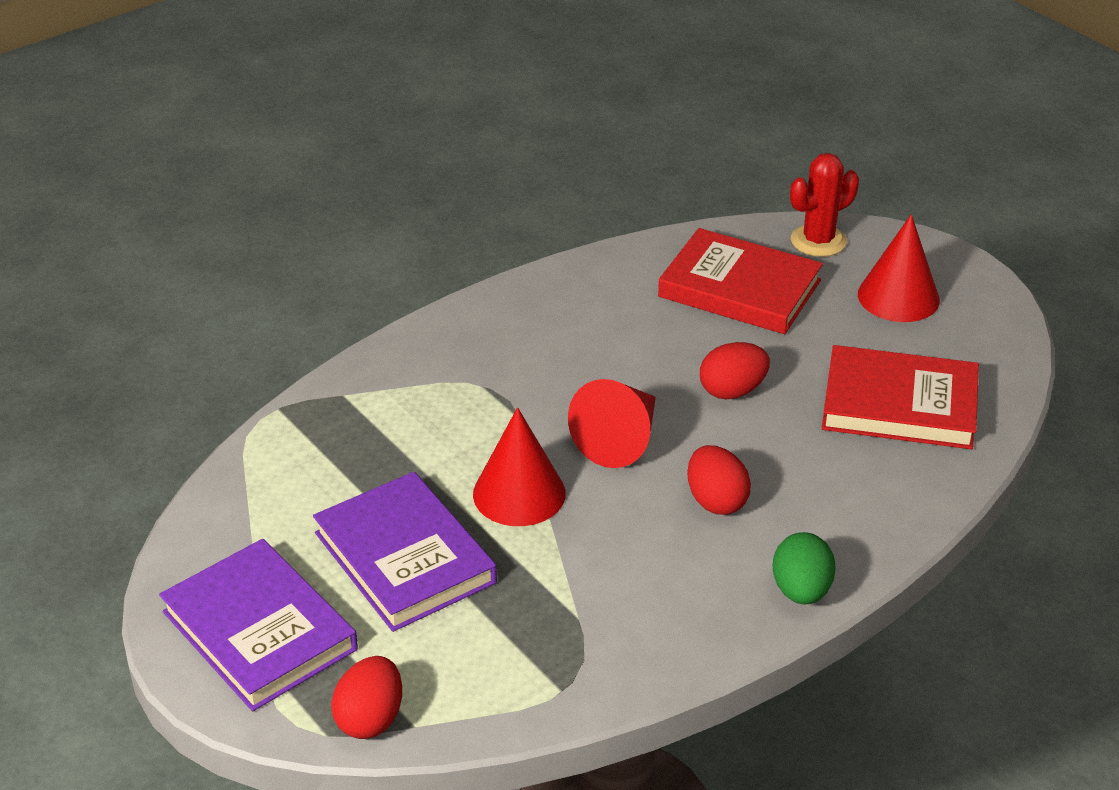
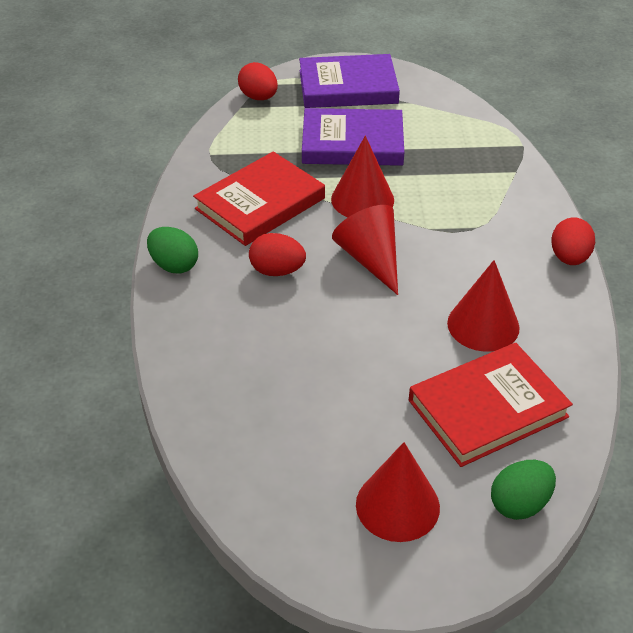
camera: 125 degrees right, 5 degrees up
red egg [700,342,770,399] -> red egg moved to [551,218,595,265]
red cactus [790,153,859,257] -> green egg [491,460,556,520]
red book [822,345,979,449] -> red book moved to [193,151,325,246]
none -> red cone [447,260,520,352]

